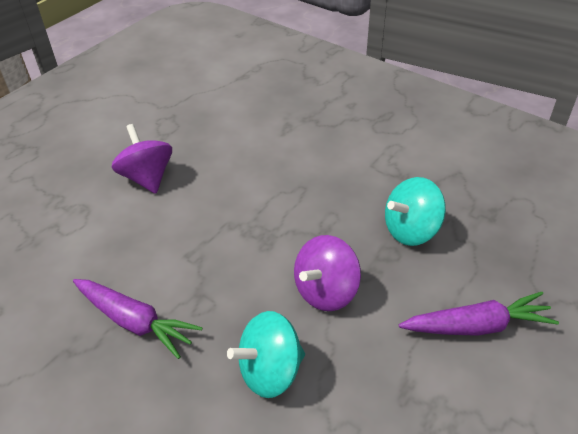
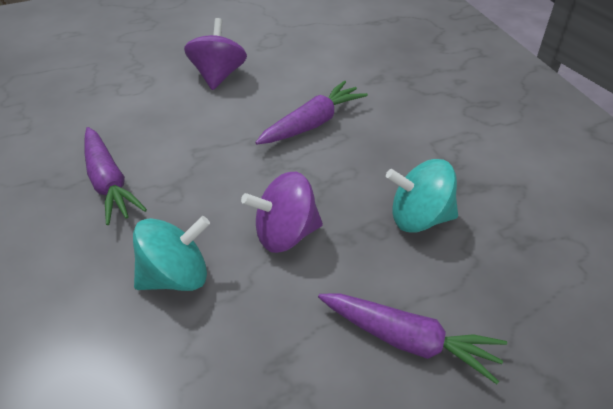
camera: 30 degrees right, 0 degrees up
turquoise spinning top [227,311,305,398] -> turquoise spinning top turned 150 degrees clockwise [133,216,210,291]
none -> purple carrot [255,81,368,145]

